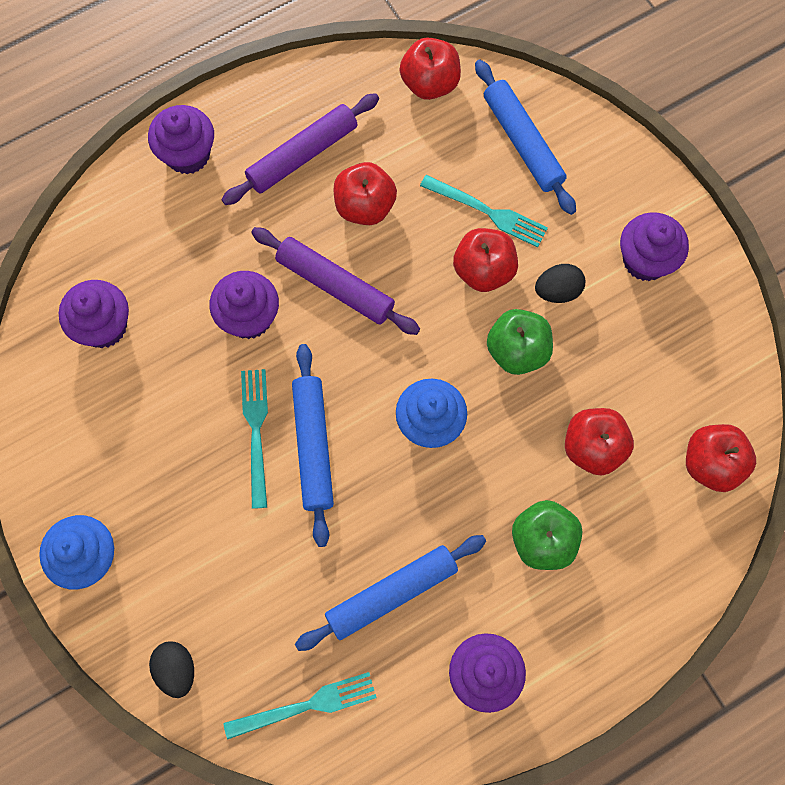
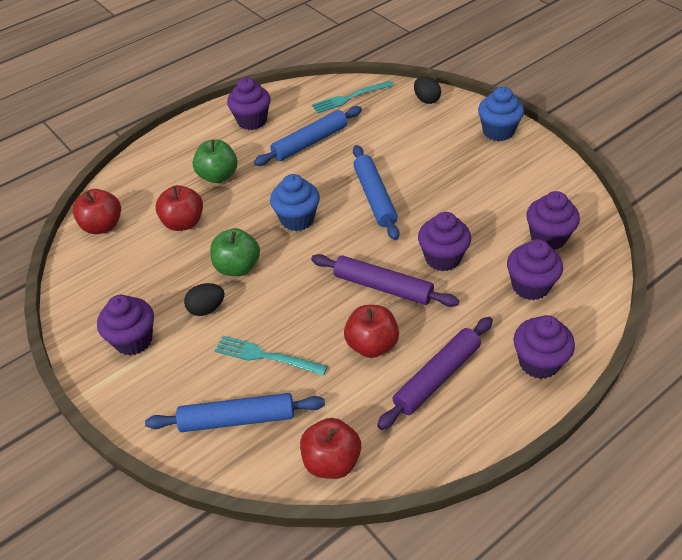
camera: 175 degrees right, 25 degrees down
turquoise fork [241,369,268,509] -> none
red apple [453,228,518,292] -> none
blue rolling pin [475,60,576,215] -> blue rolling pin turned 60 degrees counterclockwise [145,393,325,432]
none -> purple cupcake [507,239,563,300]

